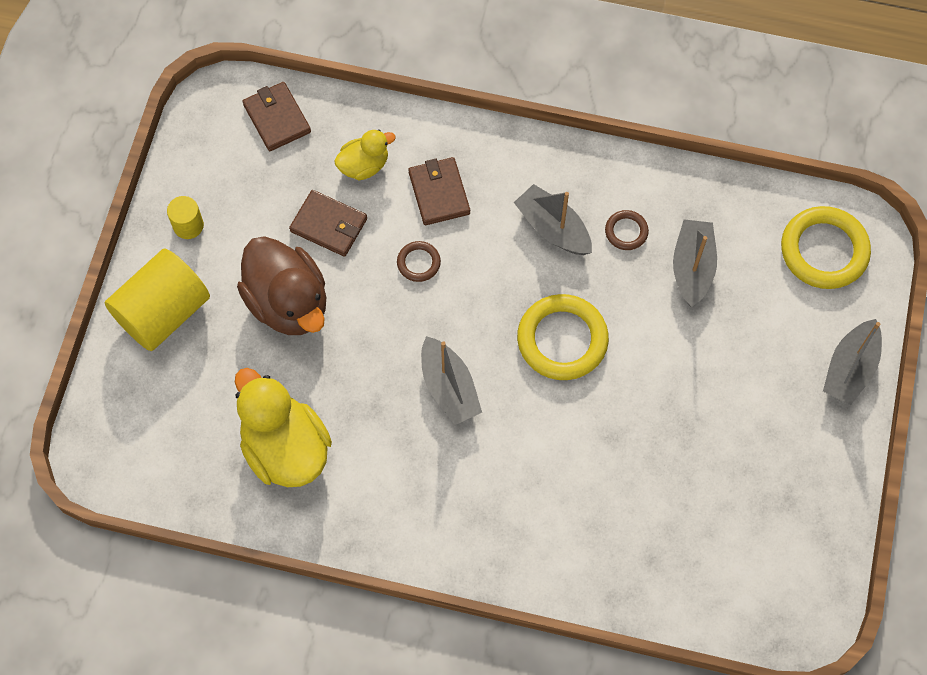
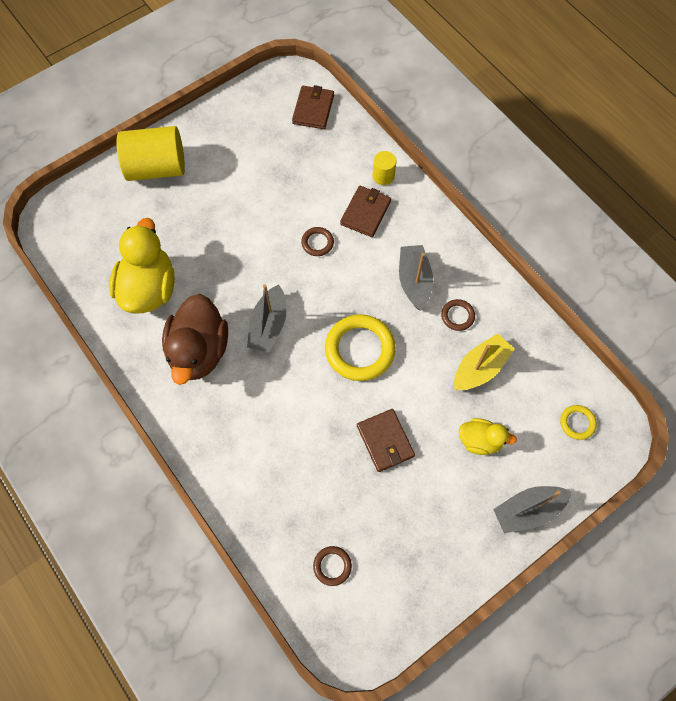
camera: 40 degrees right, 0 degrees up
yellow cylinder [167,196,204,239] -> yellow cylinder moved to [373,151,397,185]
brown duck [237,236,326,335] -> brown duck moved to [162,294,228,385]
brown wallet [289,190,367,257] -> brown wallet moved to [357,409,415,472]
yellow duck [334,129,396,180] -> yellow duck moved to [459,418,517,455]
grey boat [673,220,717,307] -> yellow boat [454,333,515,390]
yellow ring [781,206,871,289] -> yellow ring [560,405,597,440], size x0.49
none -> brown ring [313,546,352,586]

